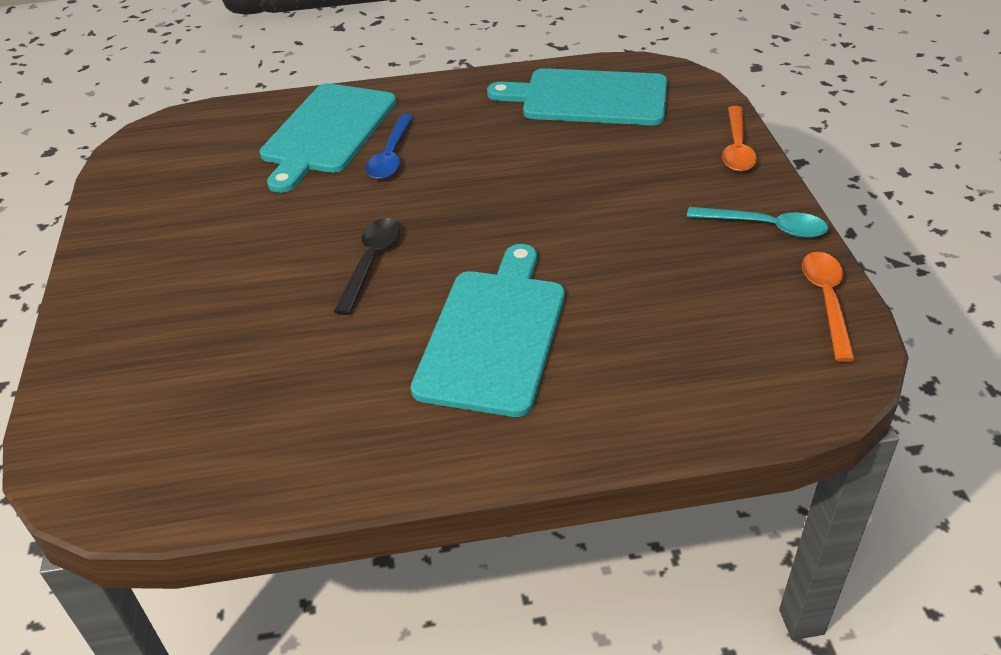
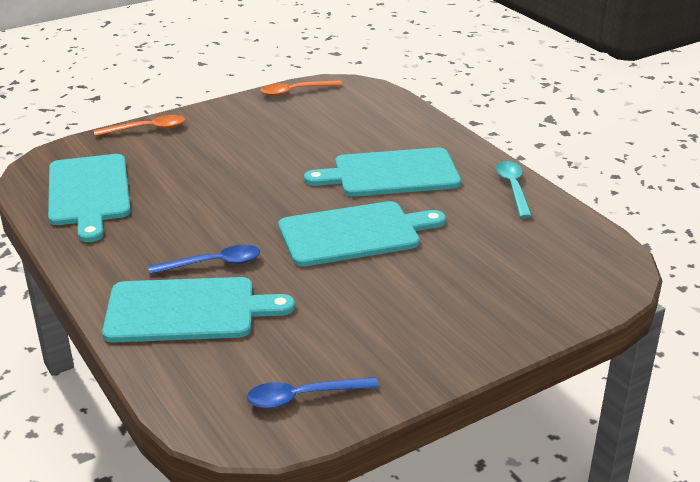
camera: 115 degrees left, 10 degrees down
black spoon [333,218,400,315] -> turquoise cutting board [278,201,446,267]
turquoise spoon [687,207,828,238] -> turquoise spoon moved to [496,161,532,218]
none -> blue spoon [247,377,379,408]

